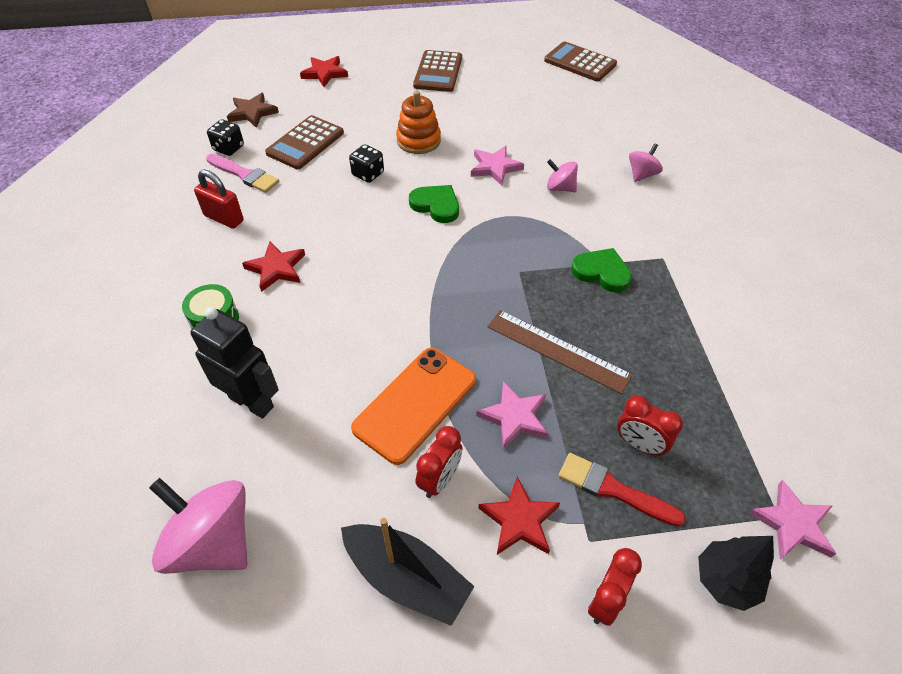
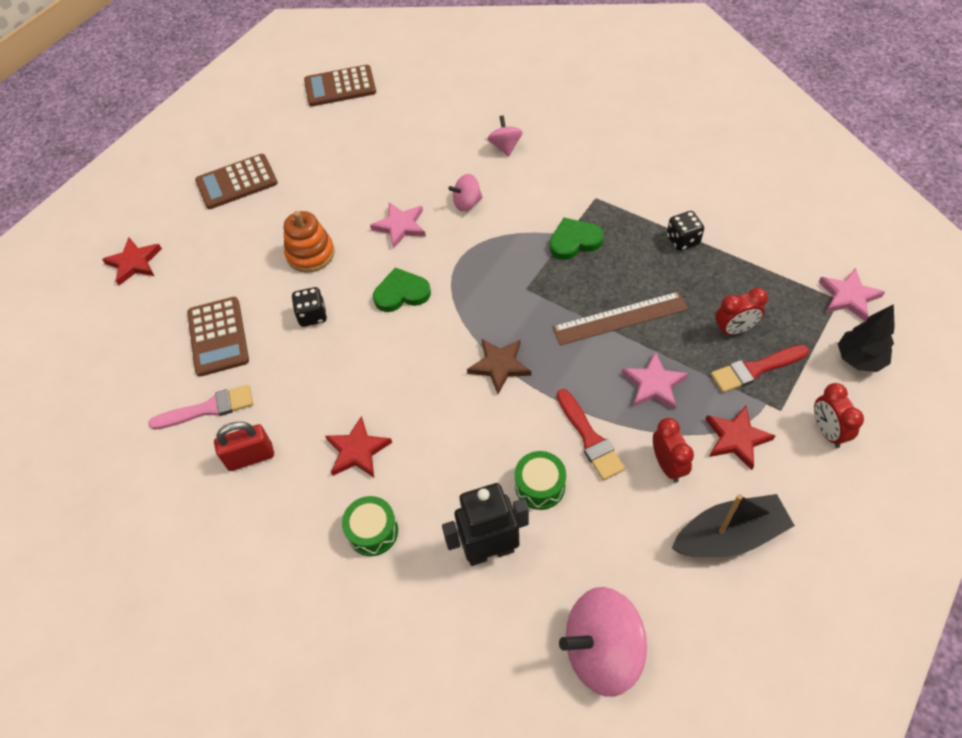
camera: 45 degrees left, 5 degrees up
black dice [207,119,244,156] -> black dice moved to [667,211,704,251]
brown star [227,93,279,128] -> brown star moved to [467,339,531,394]
orange phone [351,348,476,465] -> red brush [557,389,625,480]
brown calculator [413,50,462,92] -> brown calculator turned 105 degrees clockwise [195,154,278,209]
none -> green drum [515,451,566,510]

